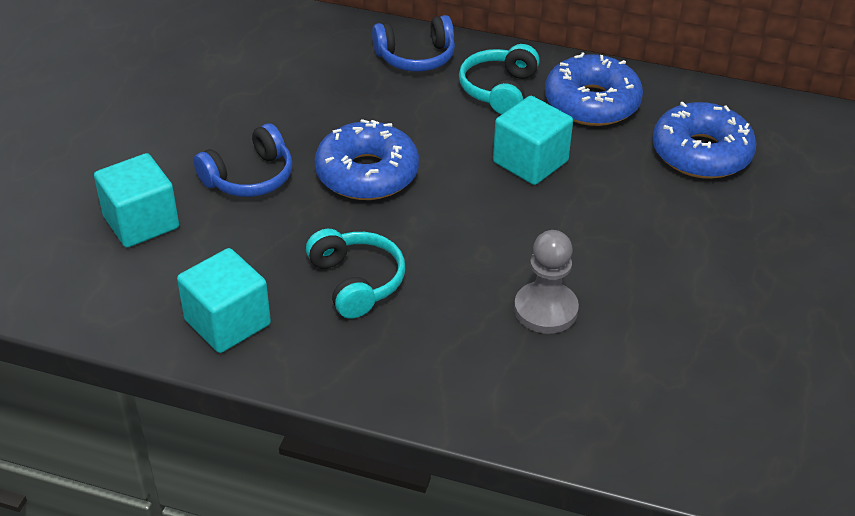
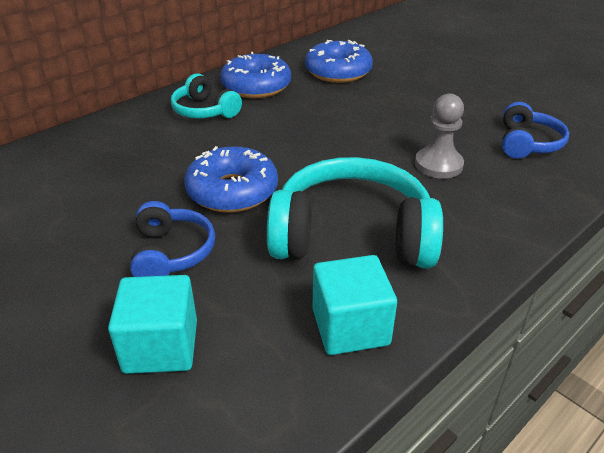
camera: 60 degrees left, 5 degrees down
turquoise headphones [306,229,405,319] -> turquoise headphones [267,157,443,269], size x1.83
blue headphones [372,15,455,72] -> blue headphones moved to [502,102,569,159]
turquoise cube [493,96,573,185] -> none

